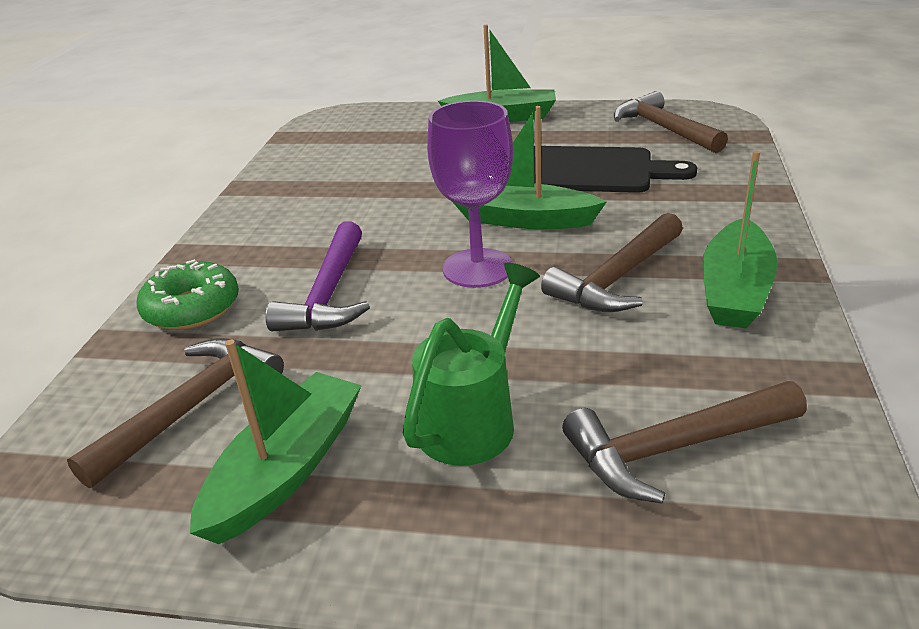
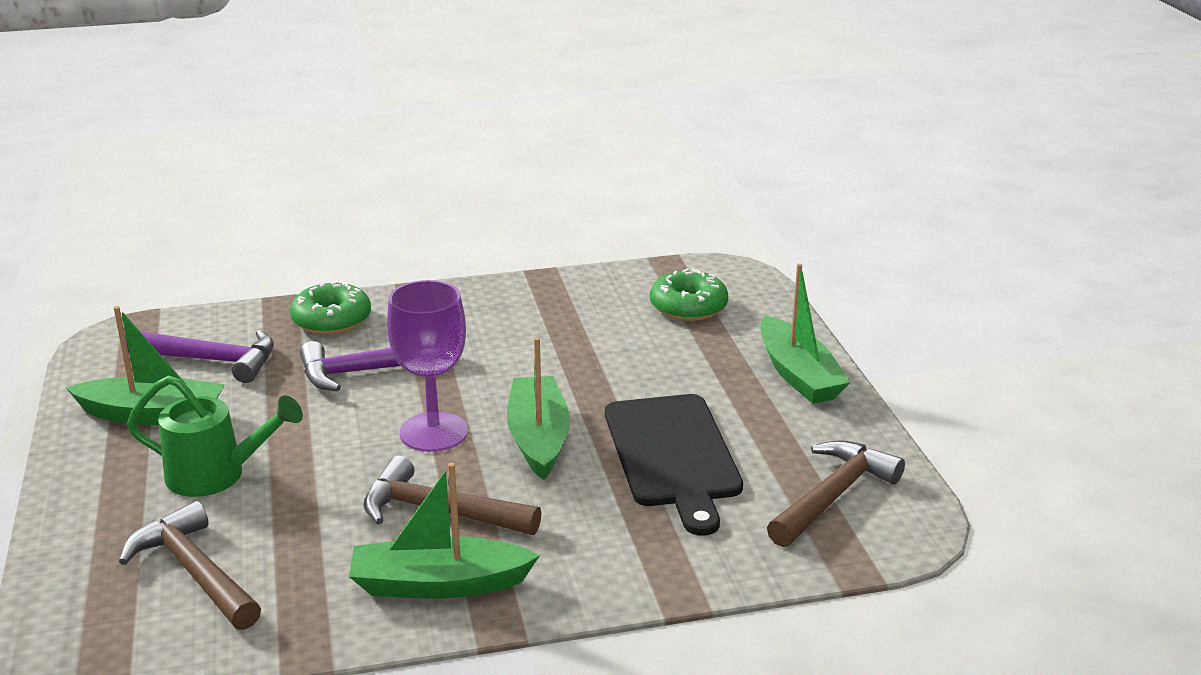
camera: 65 degrees right, 5 degrees down
brown hammer [67,338,284,488] -> purple hammer [125,330,274,383]
none -> green donut [650,268,728,321]

